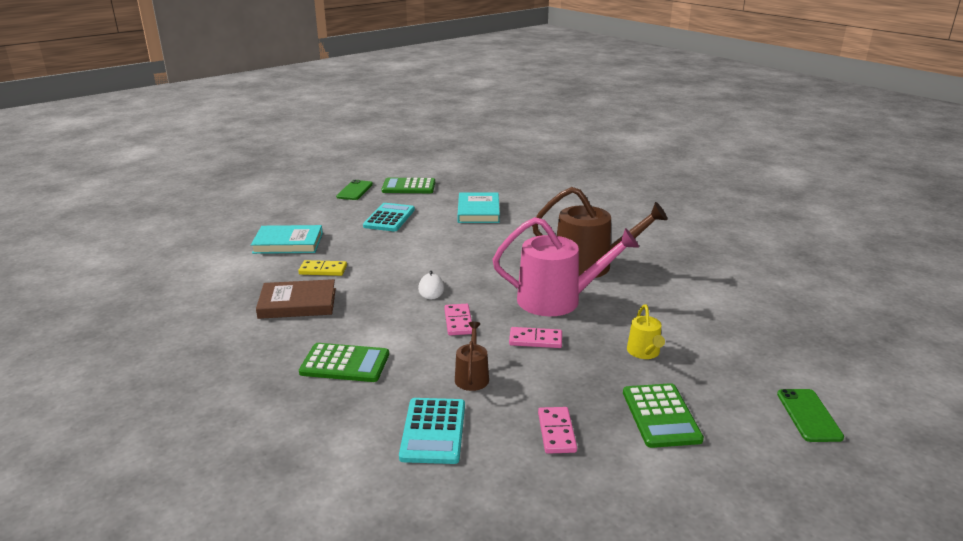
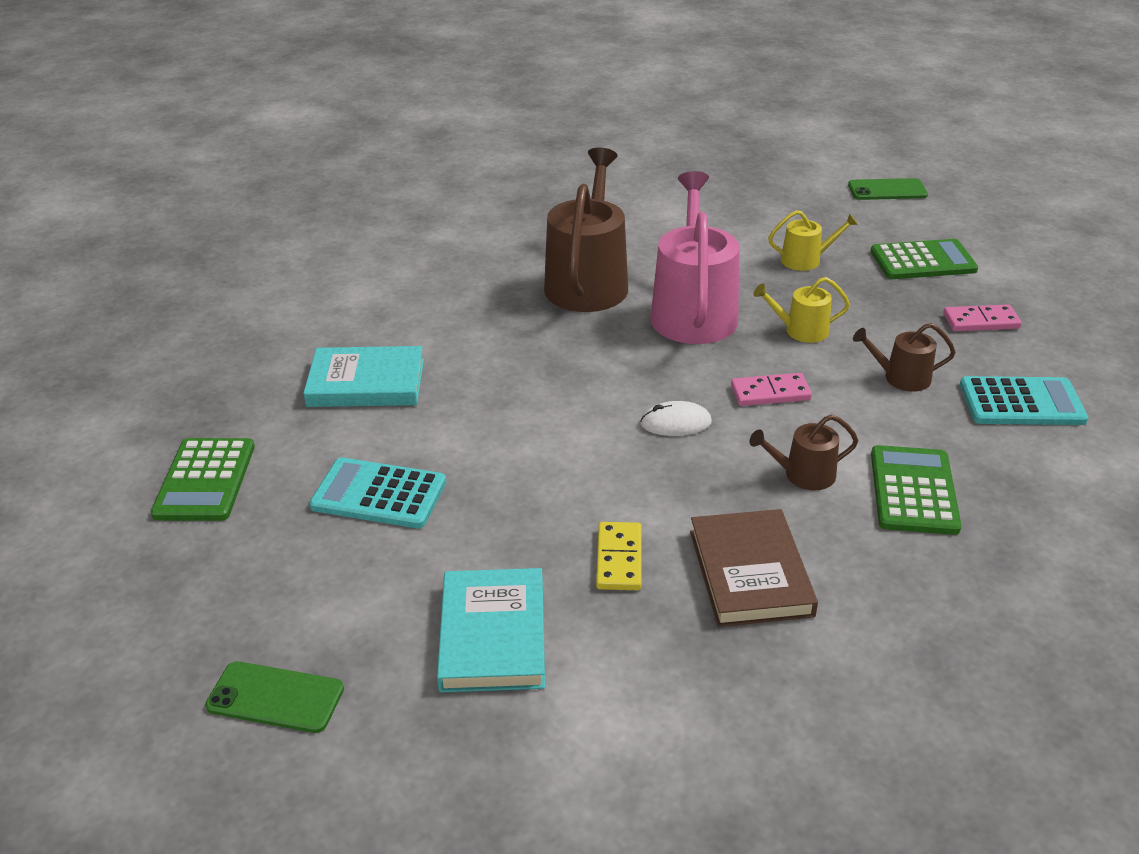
camera: 90 degrees left, 10 degrees up
green phone [336,180,373,200] -> green phone moved to [205,661,344,733]
pink domino [509,327,562,348] -> yellow watering can [753,277,850,343]
none -> brown watering can [750,414,859,490]

